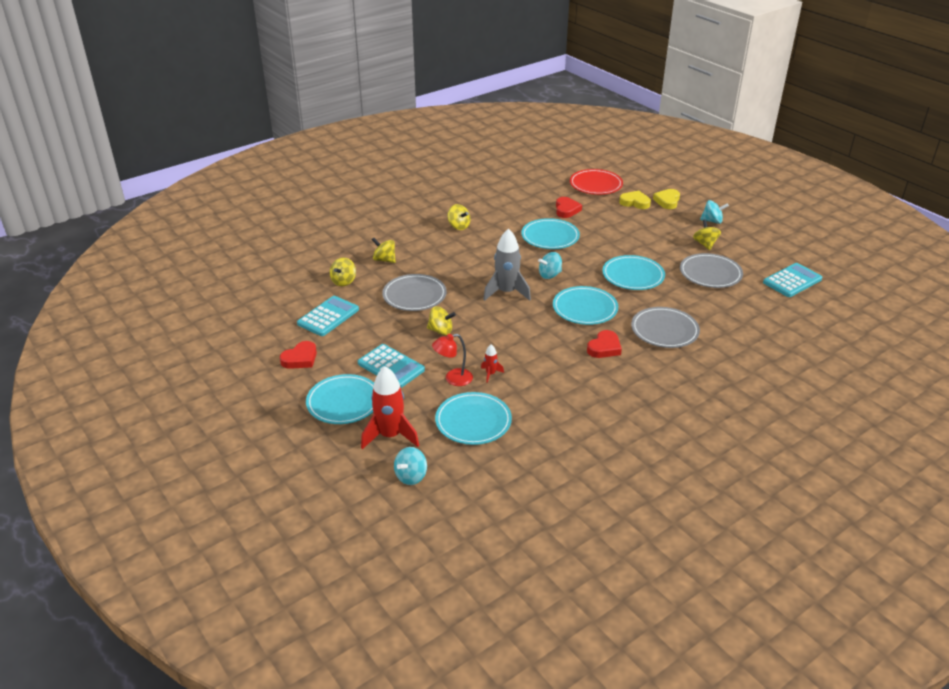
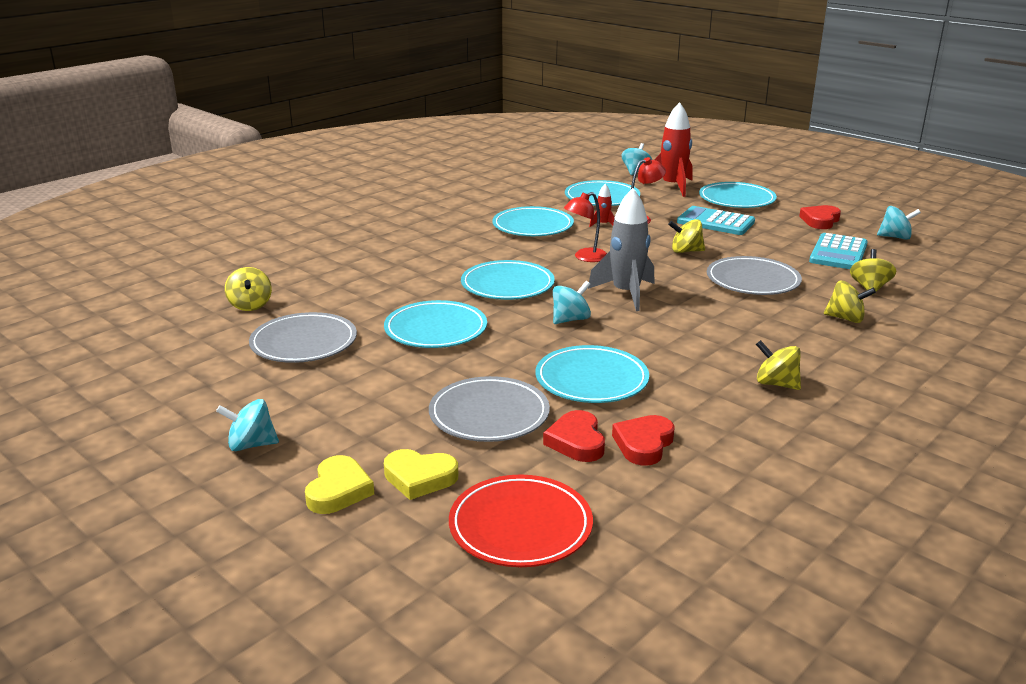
camera: 170 degrees right, 10 degrees down
red heart [587,330,622,358] -> red heart moved to [612,415,675,466]
grey plate [631,307,700,348] -> grey plate moved to [429,376,550,442]
yellow spinning top [693,220,721,250] -> yellow spinning top moved to [225,267,272,311]
turquoise calculator [763,263,822,297] -> none
none -> turquoise plate [492,206,574,236]
none -> red lamp [564,192,607,262]
none -> turquoise spinning top [877,206,921,240]

